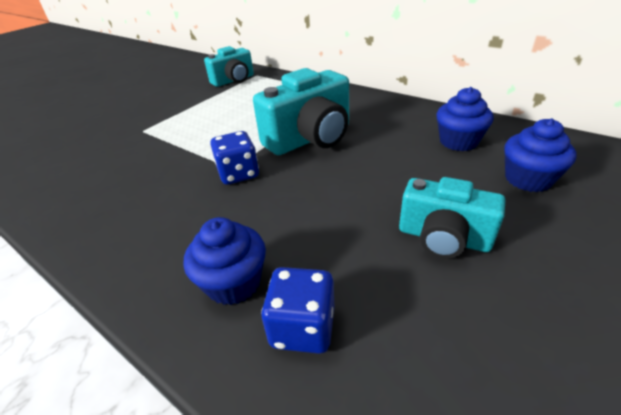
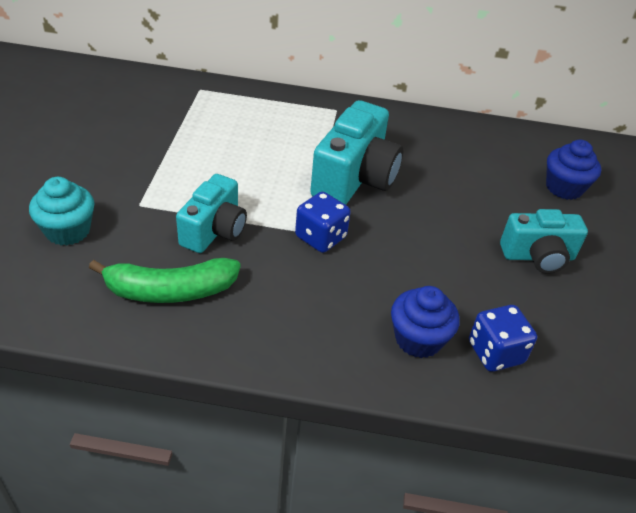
camera: 35 degrees left, 5 degrees up
turquoise camera [204,46,254,87] -> turquoise camera moved to [176,174,247,253]
blue cupcake [437,87,494,151] -> none
none -> turquoise cupcake [29,177,94,246]
none -> green banana [89,258,241,303]

